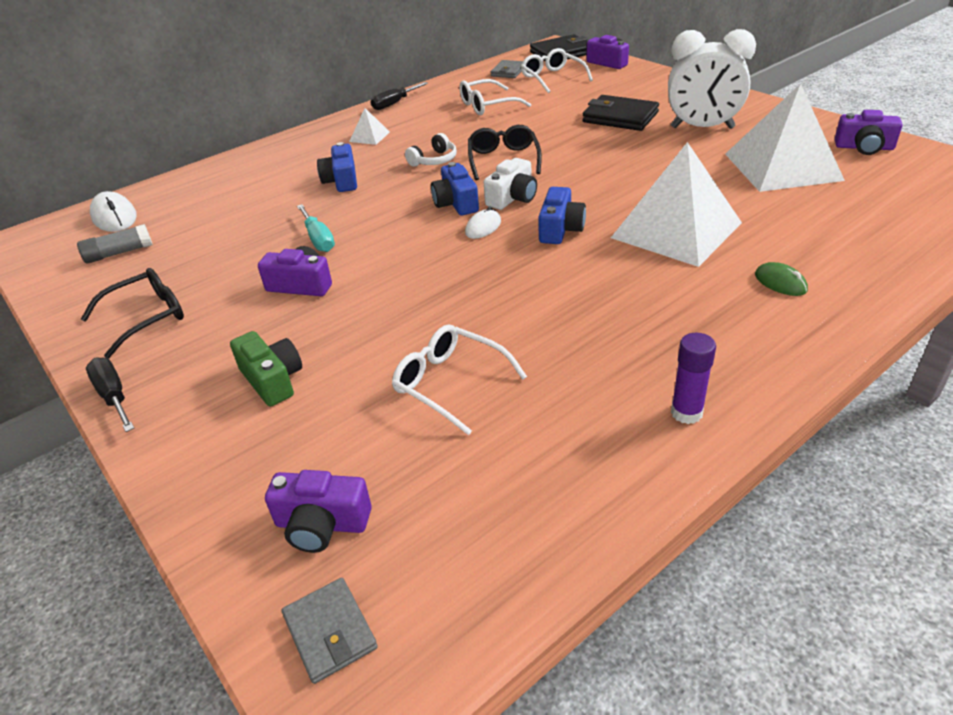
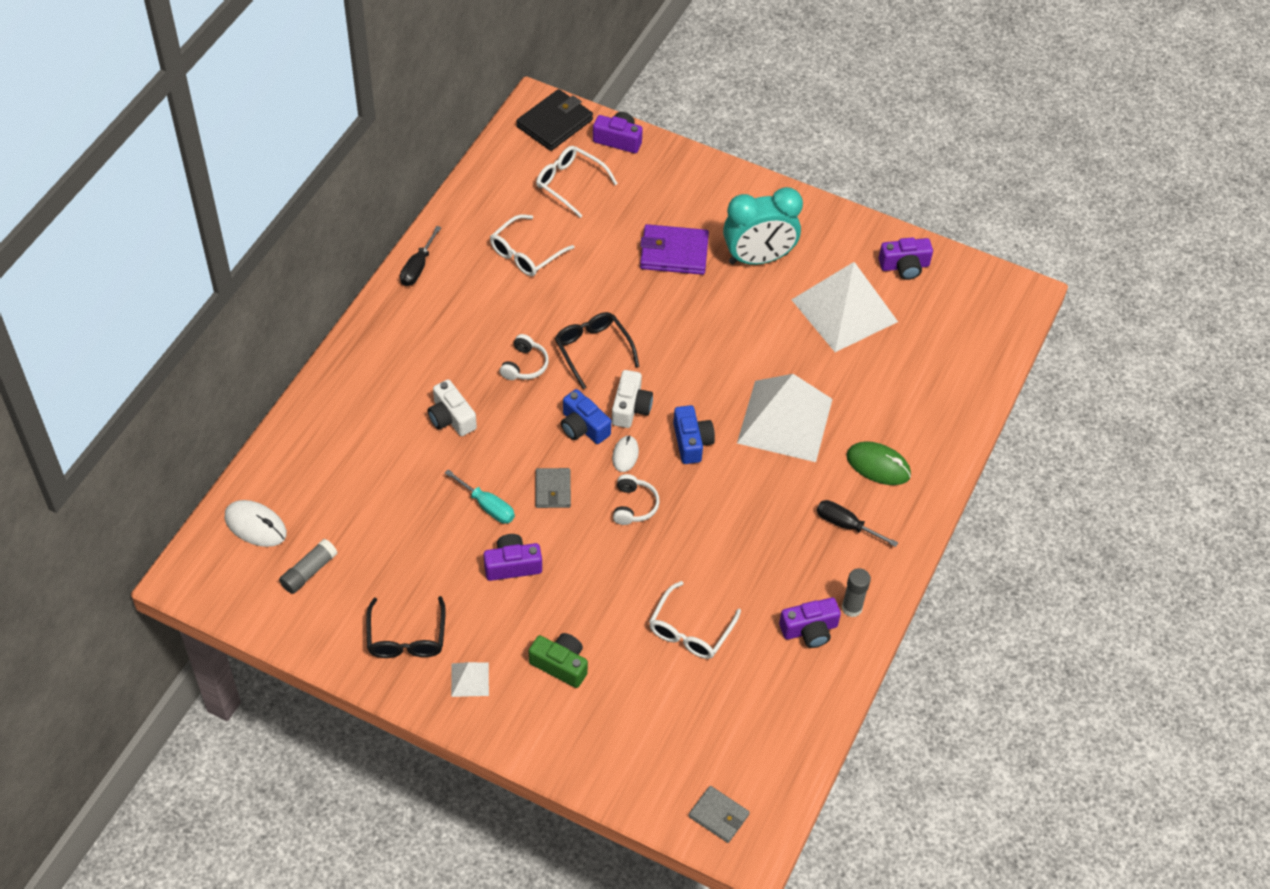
camera: 30 degrees left, 15 degrees up
black glasses [81,268,184,358] -> black glasses turned 150 degrees clockwise [366,596,446,658]
black screwdriver [86,357,134,432] -> black screwdriver moved to [817,500,898,547]
purple camera [265,470,372,553] -> purple camera moved to [779,598,841,648]
blue camera [317,142,357,192] -> white camera [428,379,477,436]
white pyramid [349,108,390,145] -> white pyramid moved to [451,662,489,697]
white glasses [392,324,527,435] -> white glasses turned 75 degrees counterclockwise [649,581,741,659]
grey wallet [491,60,523,78] -> grey wallet moved to [535,468,571,508]
black wallet [582,95,659,131] -> purple wallet [640,224,709,275]
white clock [668,29,756,129] -> turquoise clock [723,187,803,265]
purple glue stick [671,332,716,424] -> grey glue stick [842,568,871,617]
green mouse [755,262,808,296] -> green mouse [846,441,911,485], size x1.59
none -> white headphones [613,474,660,525]

